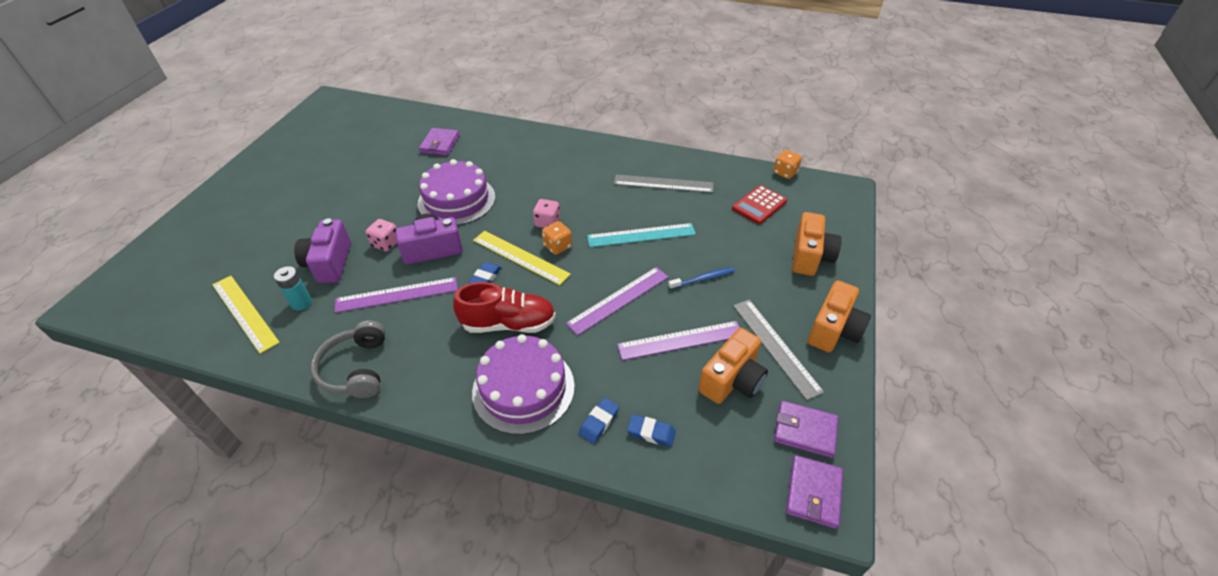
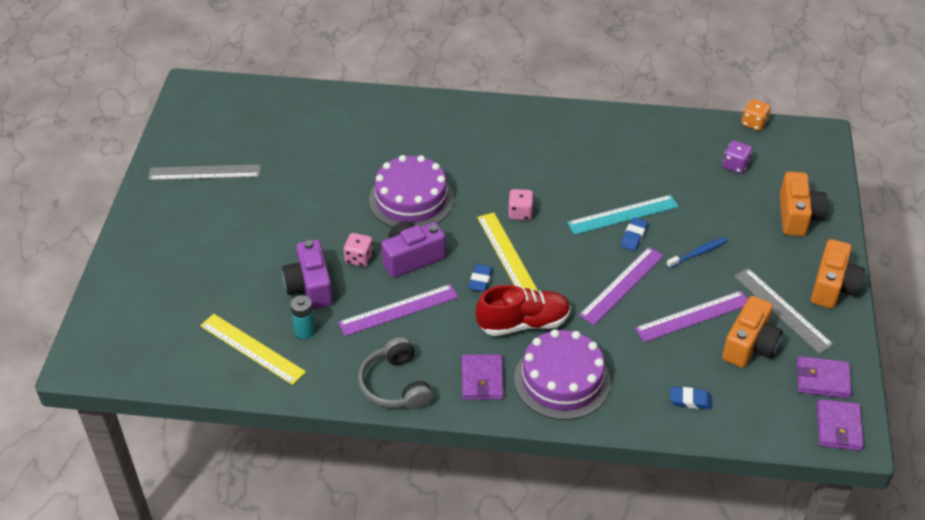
camera: 10 degrees left, 0 degrees up
purple wallet [419,128,460,156] -> purple wallet moved to [462,354,504,400]
yellow ruler [473,231,571,285] -> yellow ruler turned 45 degrees clockwise [477,212,538,291]
orange dice [542,221,572,255] -> none
blue eraser [578,398,619,444] -> blue eraser moved to [621,217,648,251]
grey ruler [614,175,713,193] -> grey ruler moved to [148,164,261,180]
red calculator [732,185,787,224] -> purple dice [723,141,752,173]

